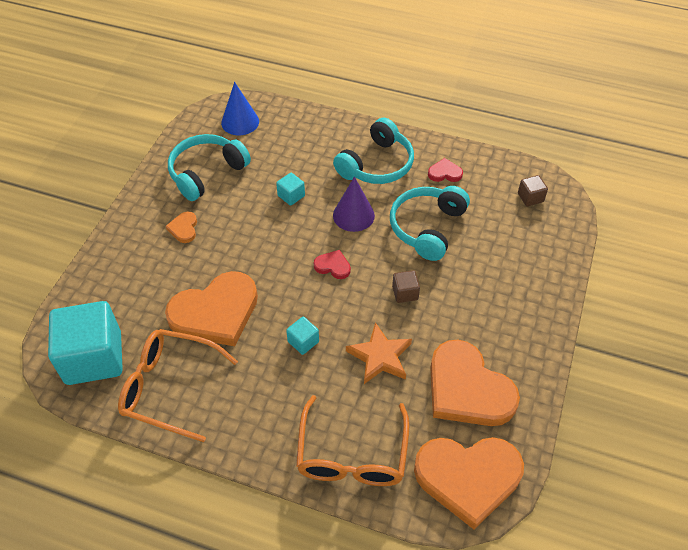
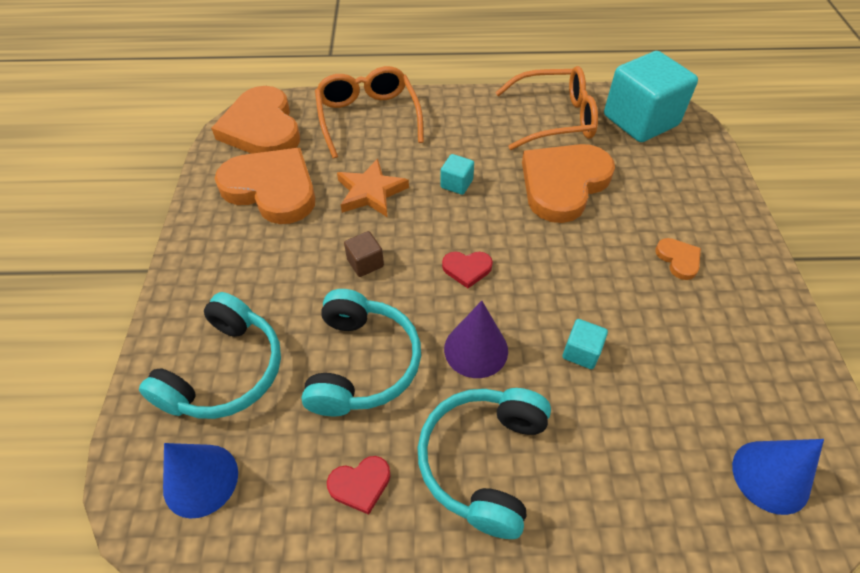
camera: 160 degrees right, 0 degrees up
turquoise headphones [168,134,251,201] -> turquoise headphones moved to [139,292,281,419]
orange heart [414,437,524,529] -> orange heart turned 90 degrees counterclockwise [211,86,300,154]
brown cube [518,175,548,206] -> blue cone [163,443,238,519]

